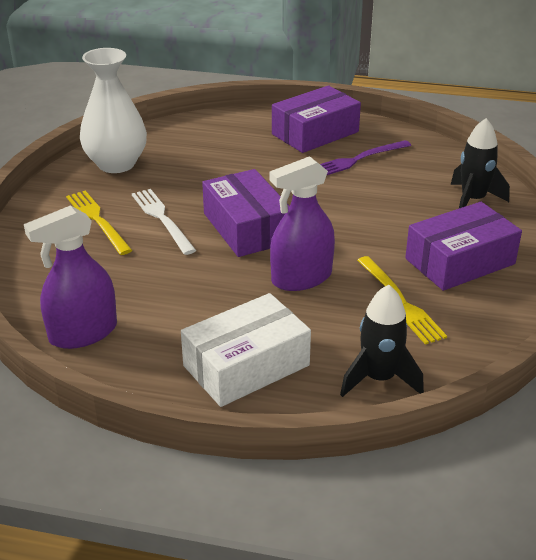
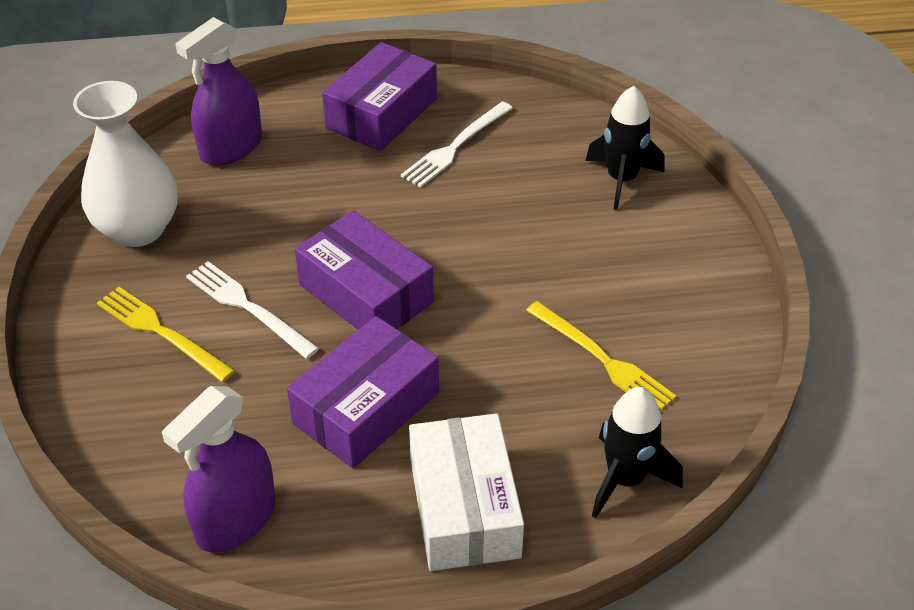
camera: 20 degrees left, 10 degrees up
white box [181,293,311,407] -> white box turned 45 degrees counterclockwise [409,413,524,571]
purple spray bottle [270,156,335,291] -> purple spray bottle moved to [175,17,262,165]
purple fork [320,140,411,175] -> white fork [401,102,513,188]
purple box [405,202,522,291] -> purple box moved to [287,316,439,468]

